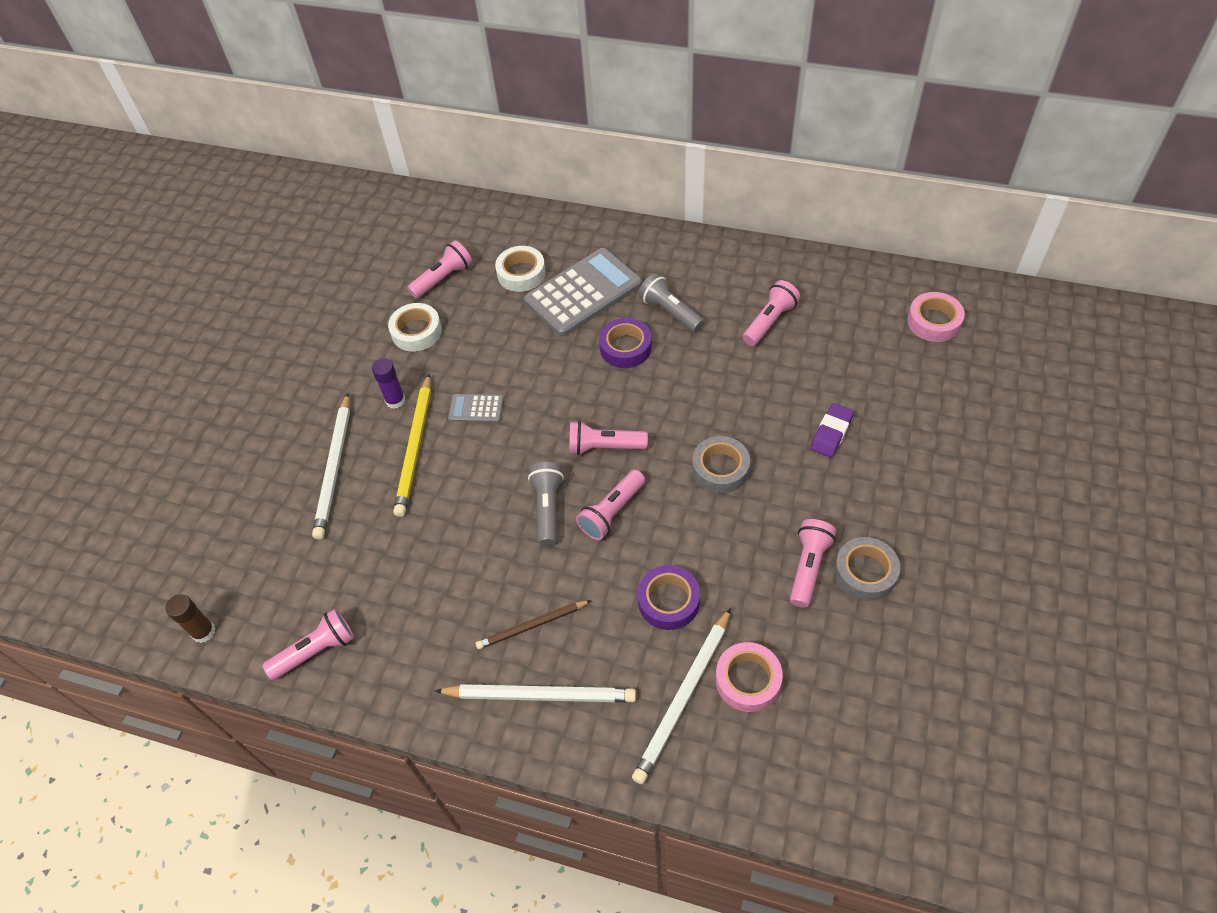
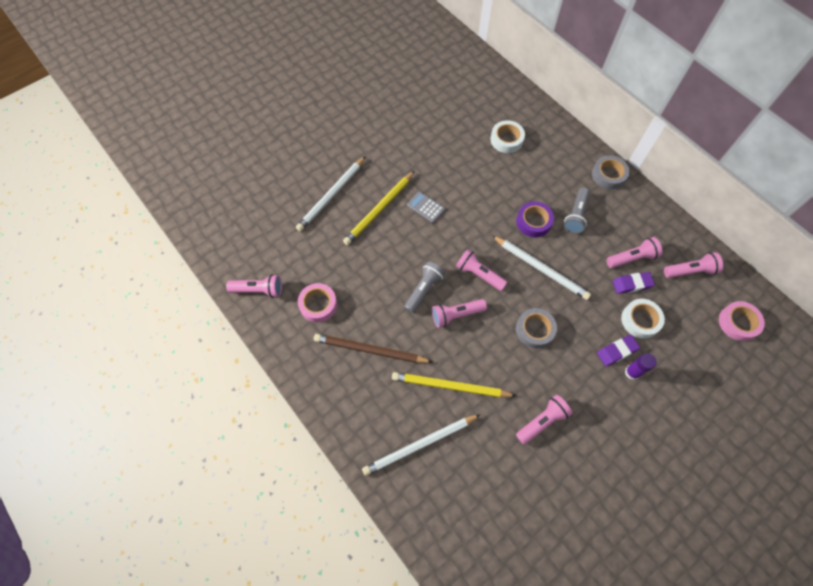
camera: 30 degrees right, 10 degrees up
brown glue stick [165,594,216,643] -> none
purple glue stick [372,358,406,409] -> purple glue stick moved to [625,353,657,380]
white tape [388,303,442,352] -> white tape moved to [621,299,665,339]
pink flashlight [407,240,472,299] -> pink flashlight moved to [664,252,723,278]
white pencil [435,684,636,703] -> white pencil moved to [492,235,591,300]
brown pencil [476,600,592,650] -> brown pencil [314,334,432,363], size x1.58
grey calculator [524,248,642,337] -> none
grey flashlight [638,273,705,332] -> grey flashlight turned 150 degrees counterclockwise [564,188,590,234]
purple tape [638,565,700,630] -> yellow pencil [392,372,516,398]
pink tape [716,642,783,712] -> pink tape moved to [298,283,337,322]
grey tape [834,537,900,601] -> grey tape moved to [592,155,630,190]
none -> purple eraser [612,272,655,294]

